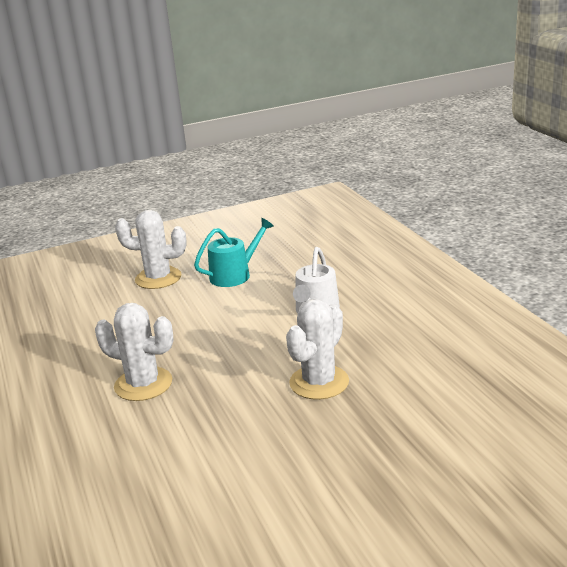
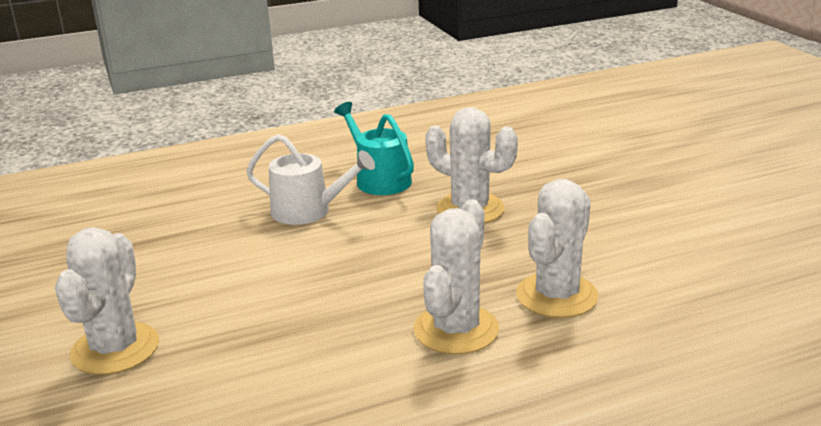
camera: 90 degrees left, 0 degrees up
turquoise watering can [194,218,274,287] -> turquoise watering can moved to [334,102,414,195]
none -> white cactus [516,179,598,318]

